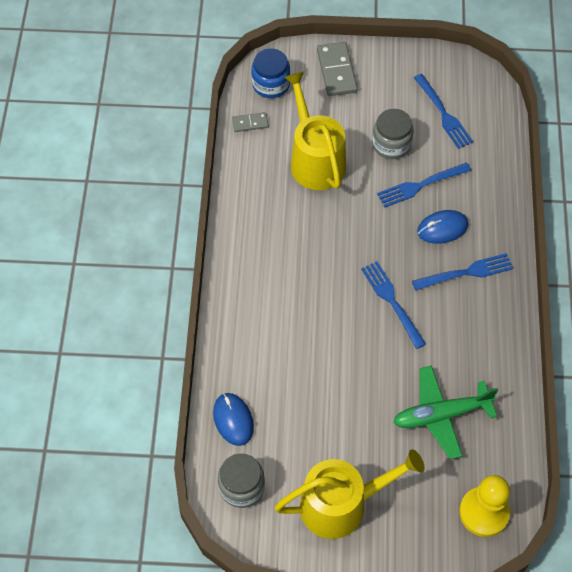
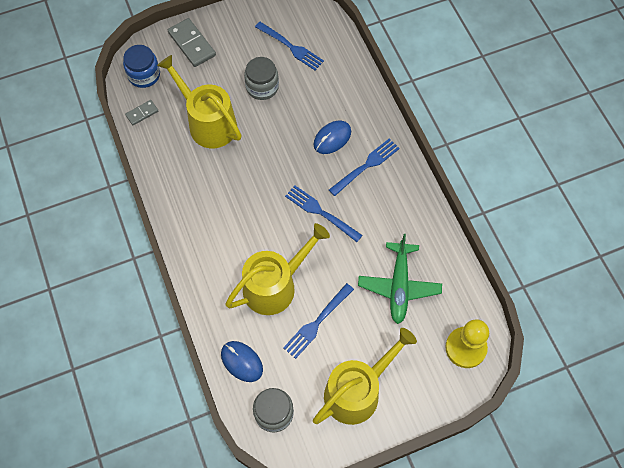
camera: 25 degrees left, 5 degrees up
blue fork [377,163,471,208] -> blue fork moved to [283,283,354,359]
green plane [393,366,498,459] -> green plane turned 45 degrees counterclockwise [358,234,442,324]
none -> yellow watering can [225,223,330,315]

